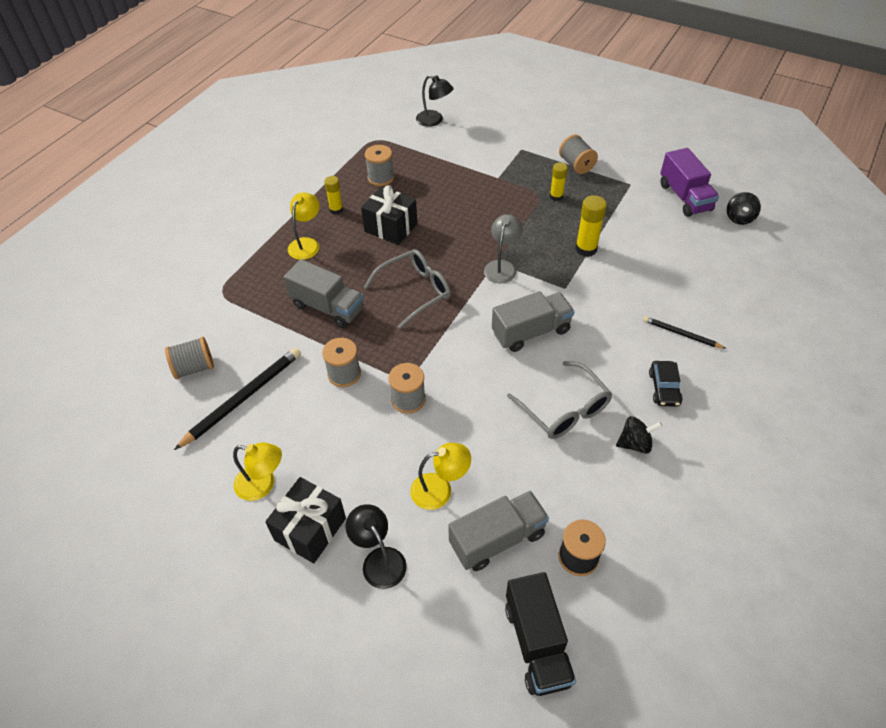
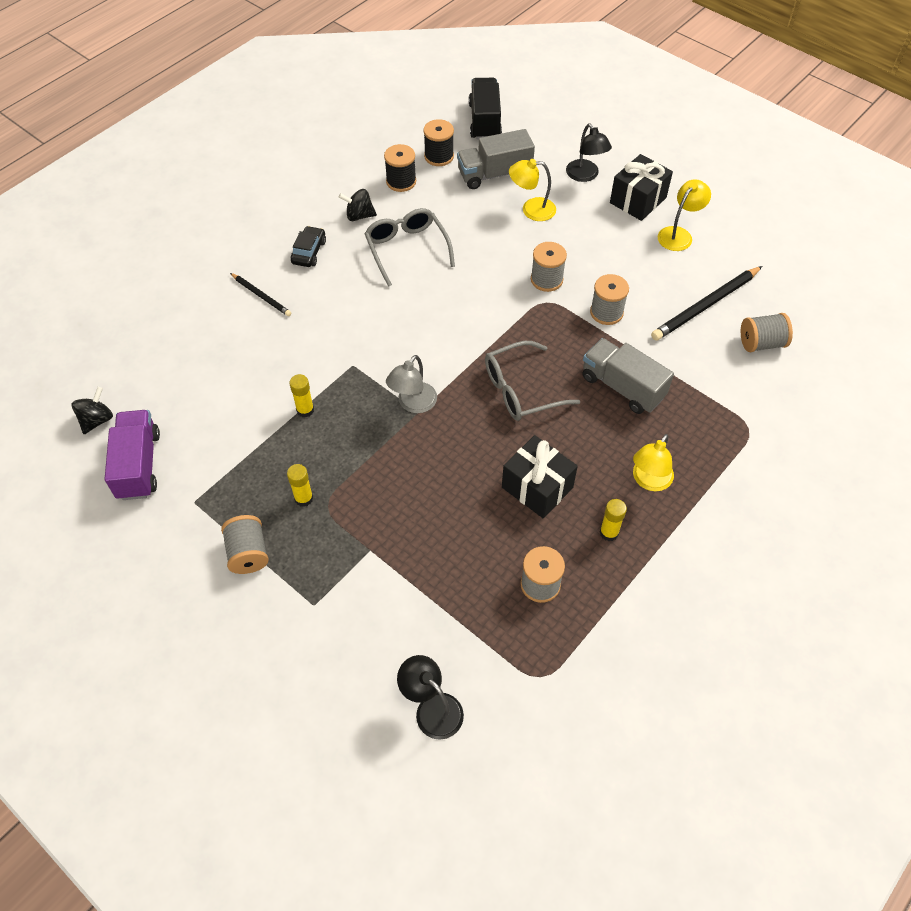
camera: 170 degrees left, 5 degrees up
yellow lamp [233,442,282,501] -> yellow lamp turned 105 degrees clockwise [658,179,711,251]
grey truck [492,291,575,352] -> none
yellow glue stick [575,195,607,257] -> yellow glue stick [289,374,314,418], size x0.66
none -> black spool [384,144,416,192]

